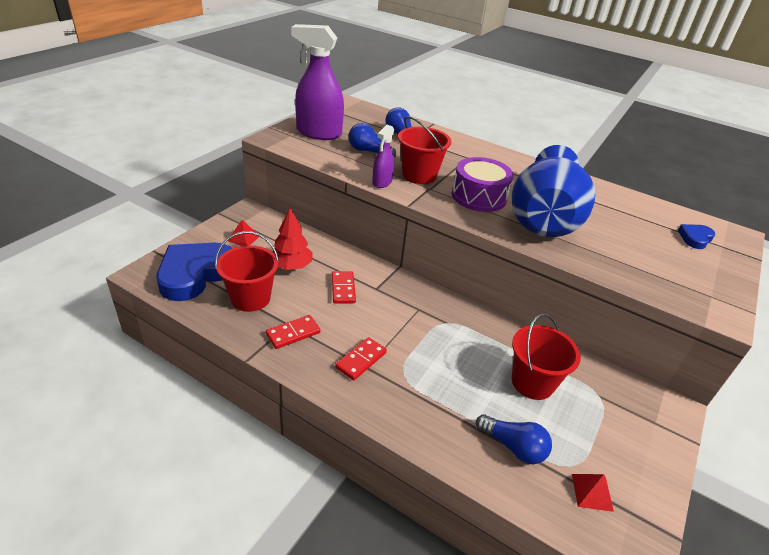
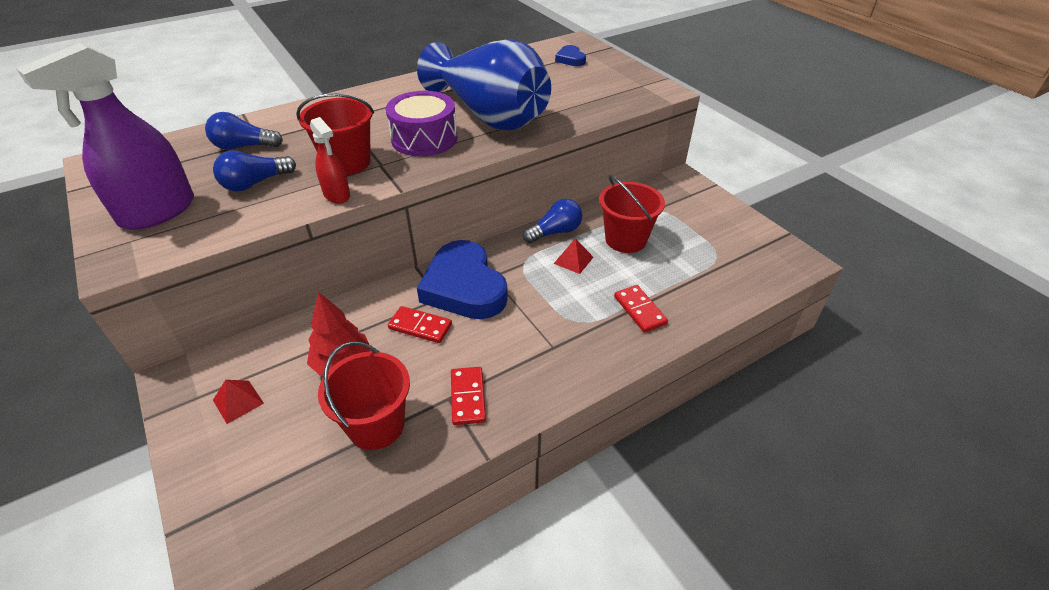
camera: 60 degrees left, 5 degrees up
blue heart [156,243,232,301] -> blue heart moved to [417,240,508,319]
red domino [335,337,387,380] -> red domino moved to [614,285,668,333]
purple spray bottle [372,125,394,188] -> red spray bottle [310,117,350,204]
blue light bulb [476,414,552,464] -> blue light bulb moved to [522,199,583,243]
red pyramid [572,474,614,512] -> red pyramid moved to [554,238,594,274]

